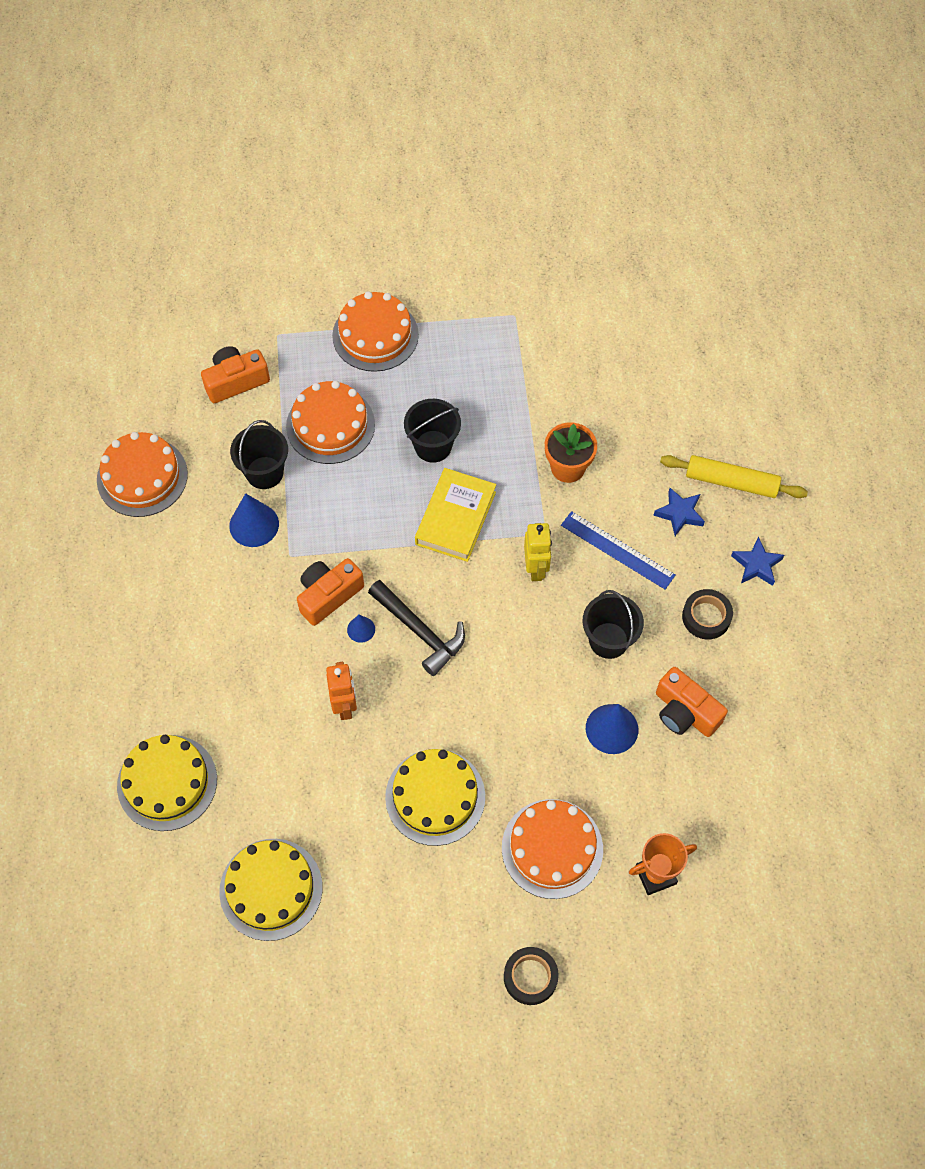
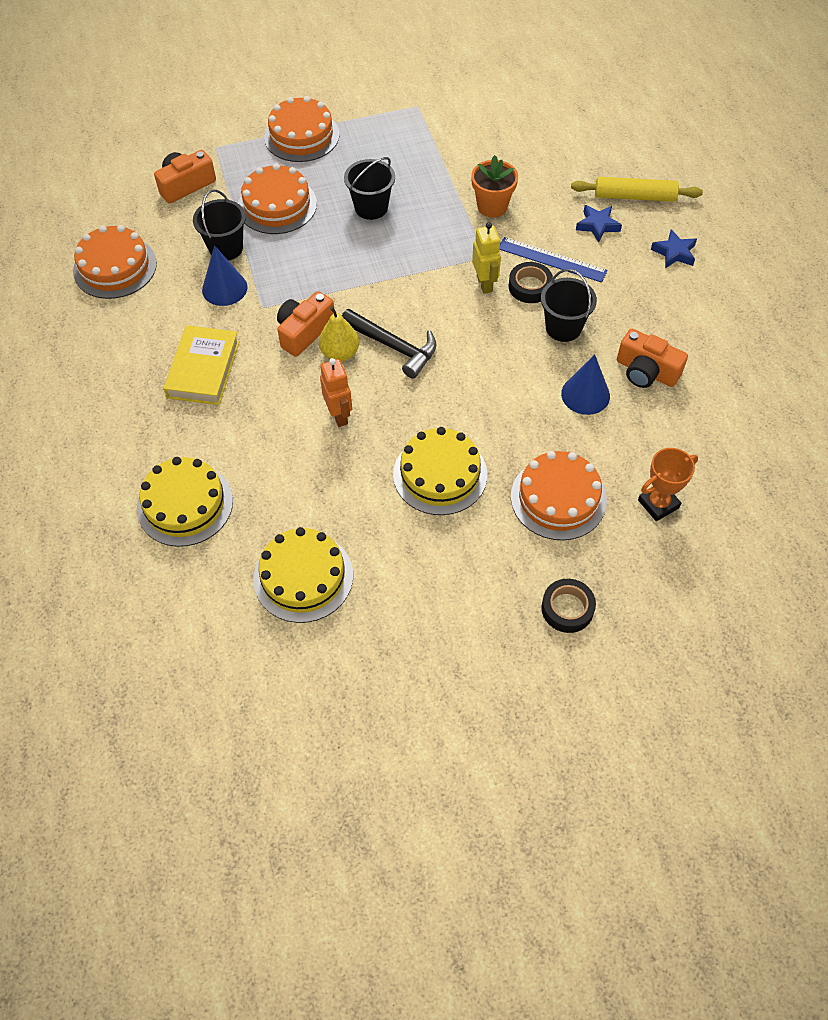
camera: 10 degrees left, 5 degrees down
blue cone [347,615,375,643] -> yellow pear [319,306,359,362]
yellow book [415,468,496,562] -> yellow book moved to [164,325,240,405]
black tape [682,589,733,639] -> black tape moved to [509,262,553,303]

